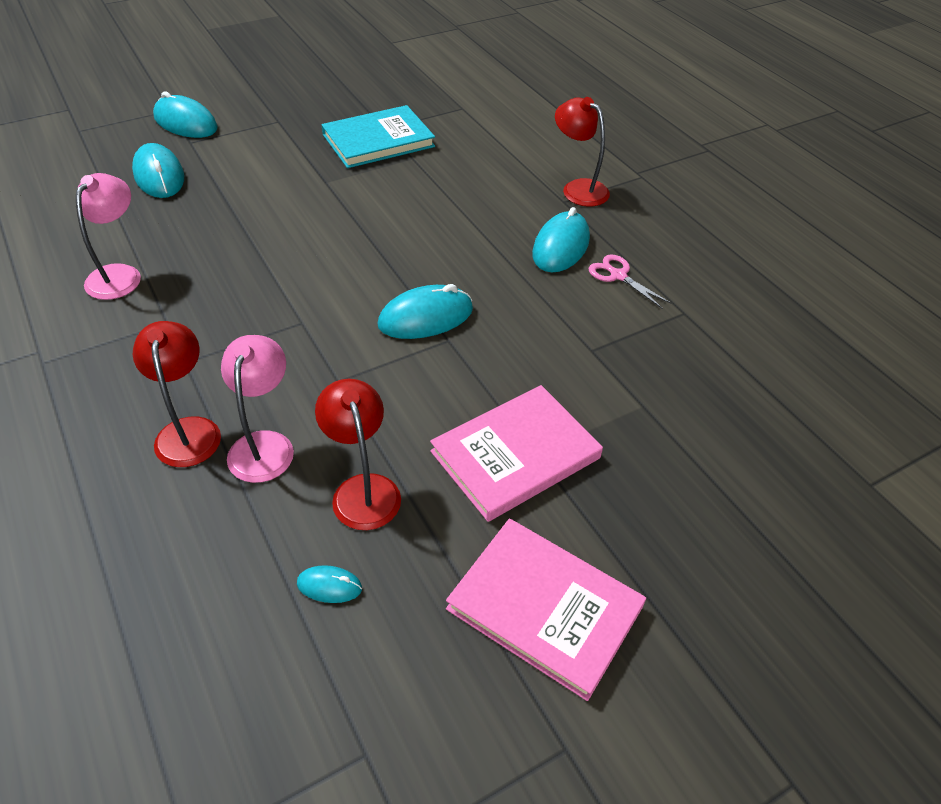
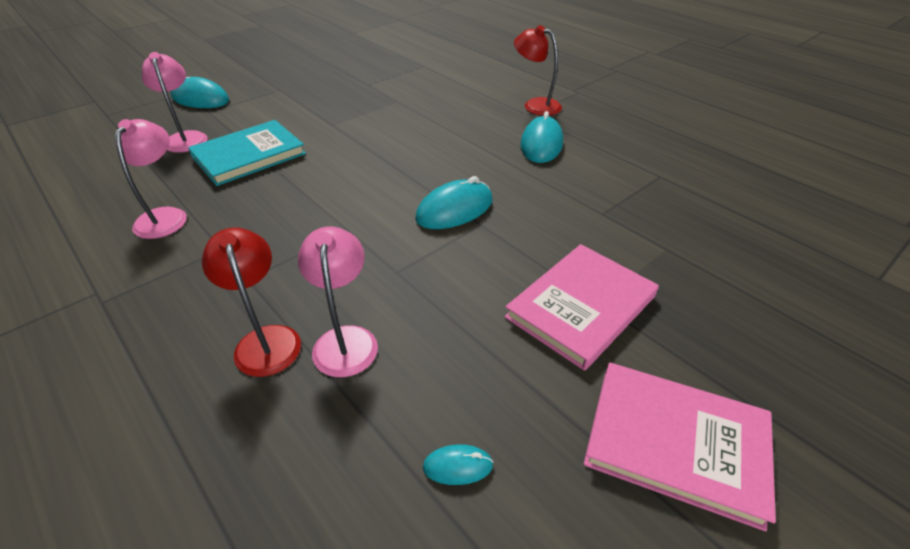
camera: 10 degrees left, 5 degrees down
turquoise mouse [132,143,184,198] -> pink lamp [142,52,208,153]
red lamp [315,379,401,530] -> none
turquoise book [322,105,435,168] -> turquoise book moved to [188,120,306,186]
pink scissors [589,254,671,308] -> none

